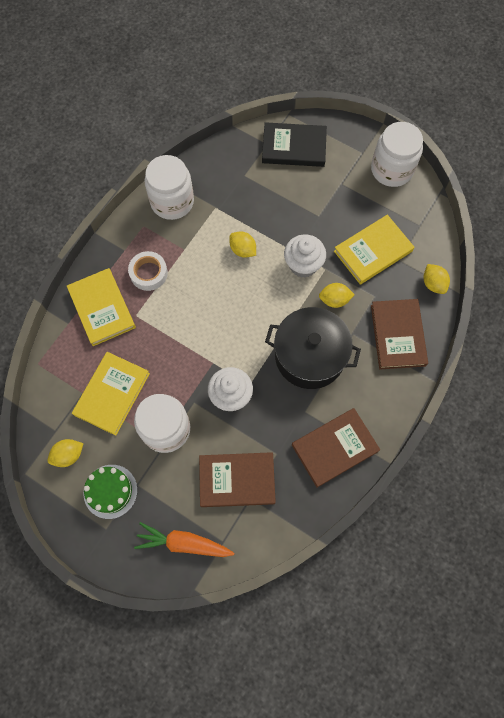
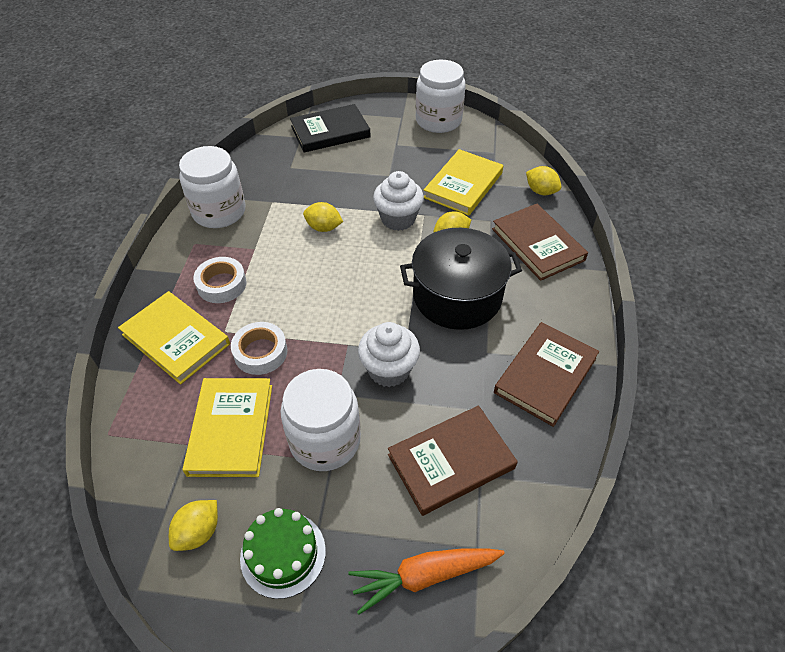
camera: 25 degrees left, 20 degrees down
none -> white tape [231,322,288,375]

